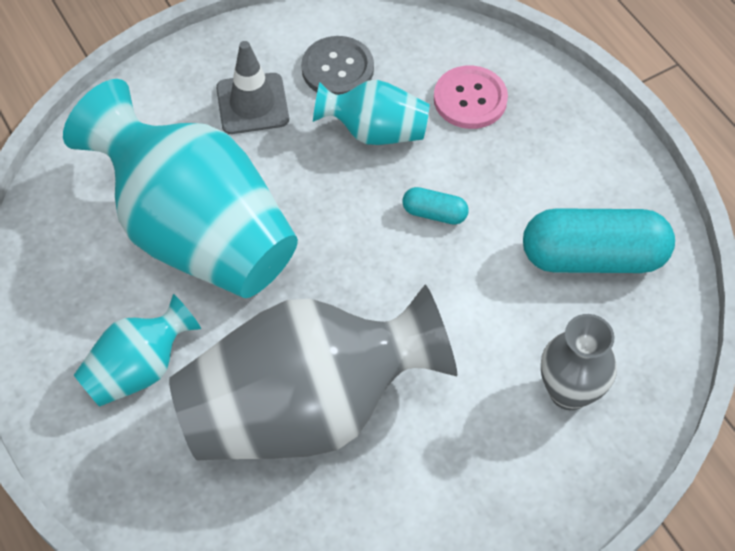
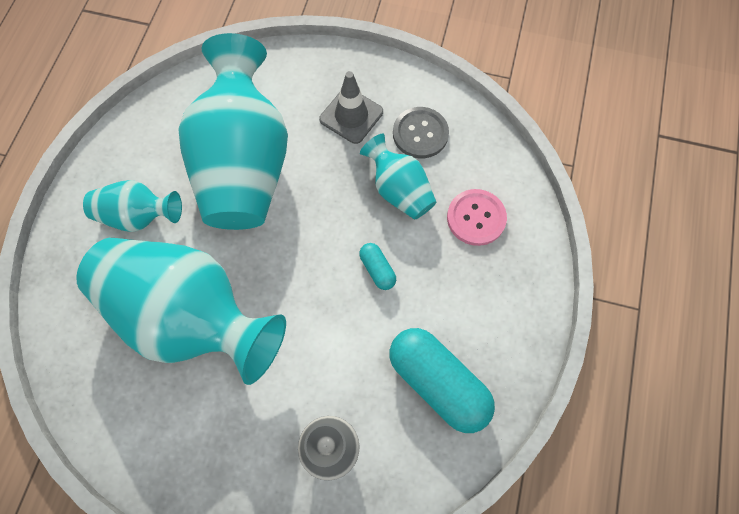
camera: 45 degrees right, 10 degrees up
grey vase [169,285,457,460] -> turquoise vase [76,238,286,385]

